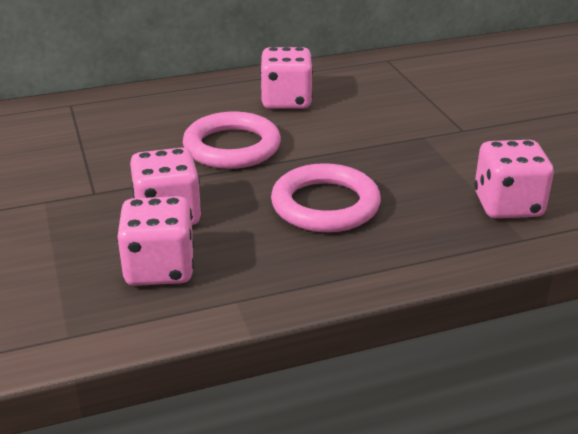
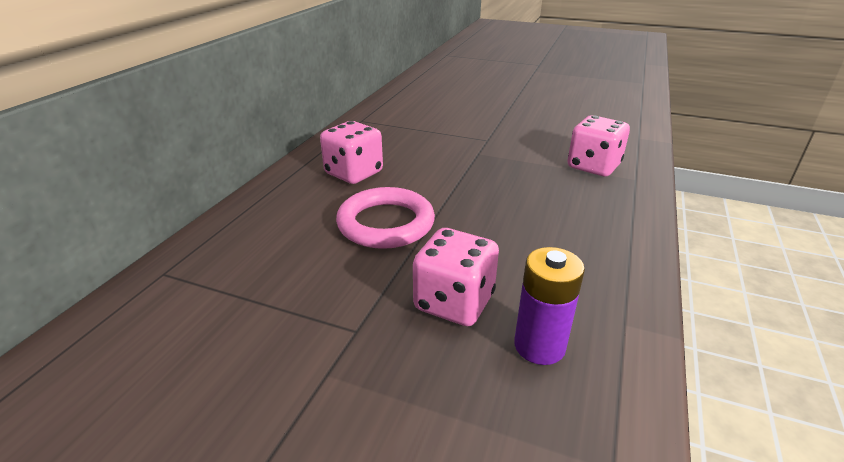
camera: 50 degrees left, 0 degrees up
pink dice [117,196,194,286] -> purple battery [514,247,585,365]
pink ring [271,163,381,232] -> none

